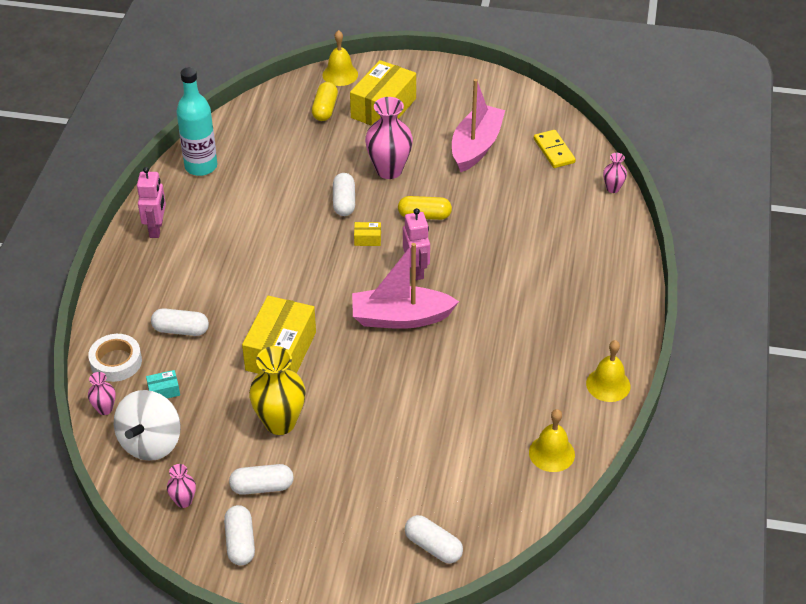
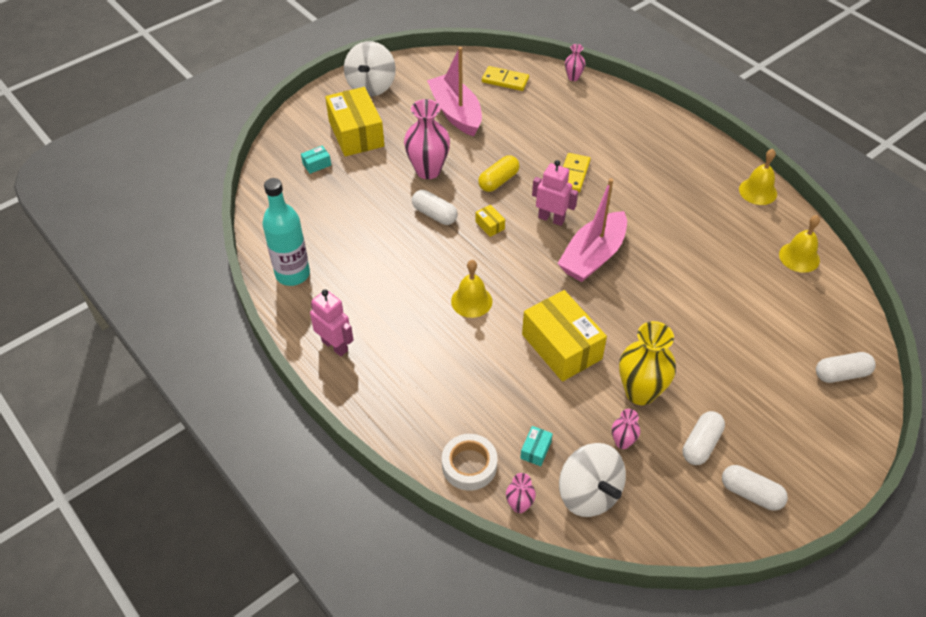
camera: 50 degrees left, 5 degrees up
white capsule [151,308,209,336] -> none
pink vase [167,464,196,508] -> pink vase moved to [612,409,640,449]
yellow capsule [312,82,338,121] -> turquoise box [301,145,331,174]
yellow bell [323,30,358,86] -> yellow bell moved to [451,260,493,318]
yellow box [354,222,381,246] -> yellow box turned 75 degrees counterclockwise [475,205,505,237]
none -> white spinning top [344,41,396,96]
none -> yellow domino [563,153,591,192]

